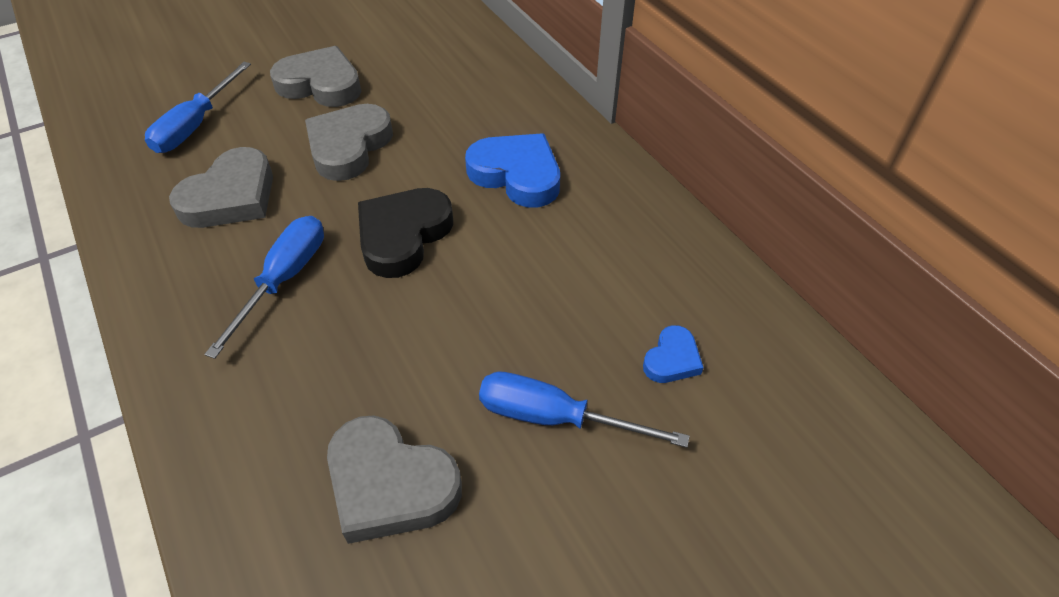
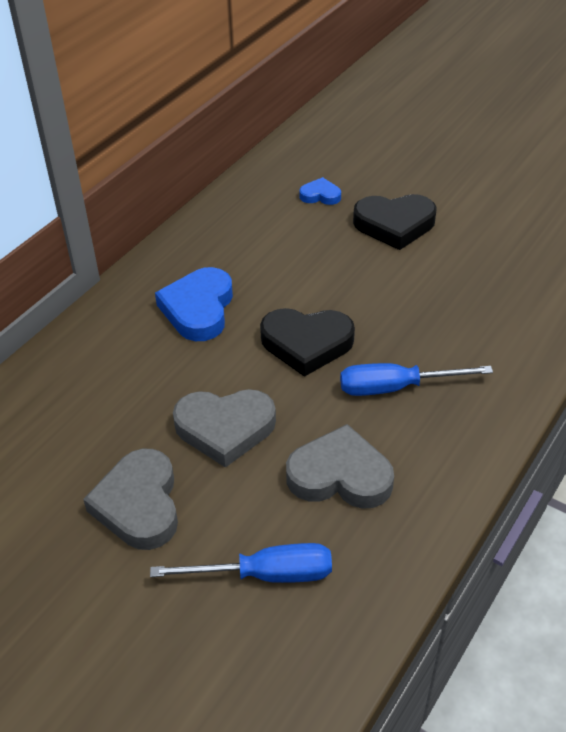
camera: 115 degrees left, 5 degrees down
grey heart [327,415,462,544] -> none
blue screwdriver [479,372,690,448] -> black heart [353,194,437,250]

